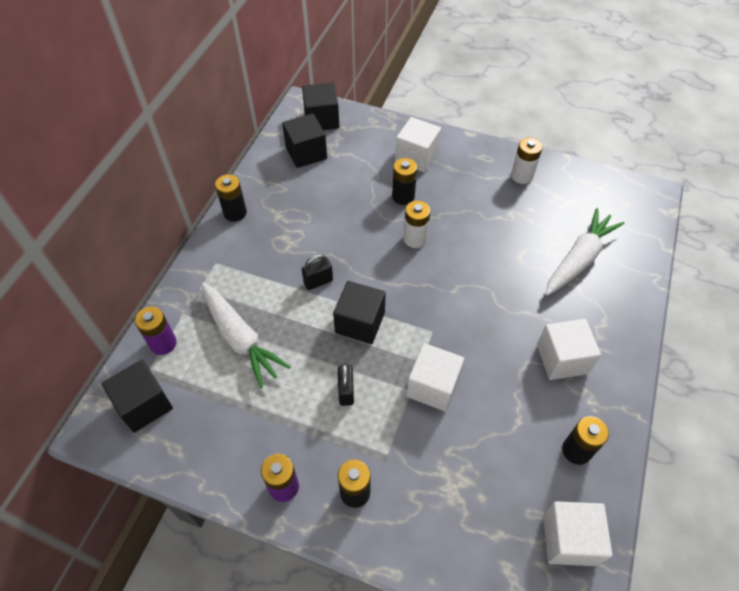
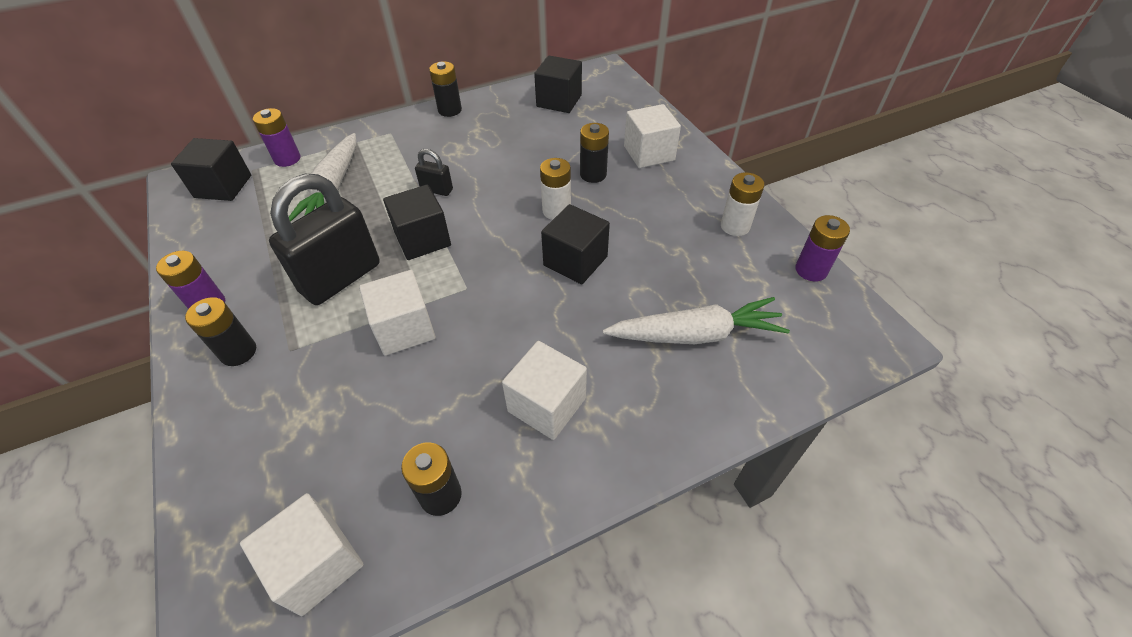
camera: 45 degrees right, 5 degrees down
black cube [302,83,339,130] -> black cube moved to [541,204,610,285]
black padlock [338,363,354,406] -> black padlock [269,174,380,305], size x2.22
none -> purple battery [795,215,850,281]

